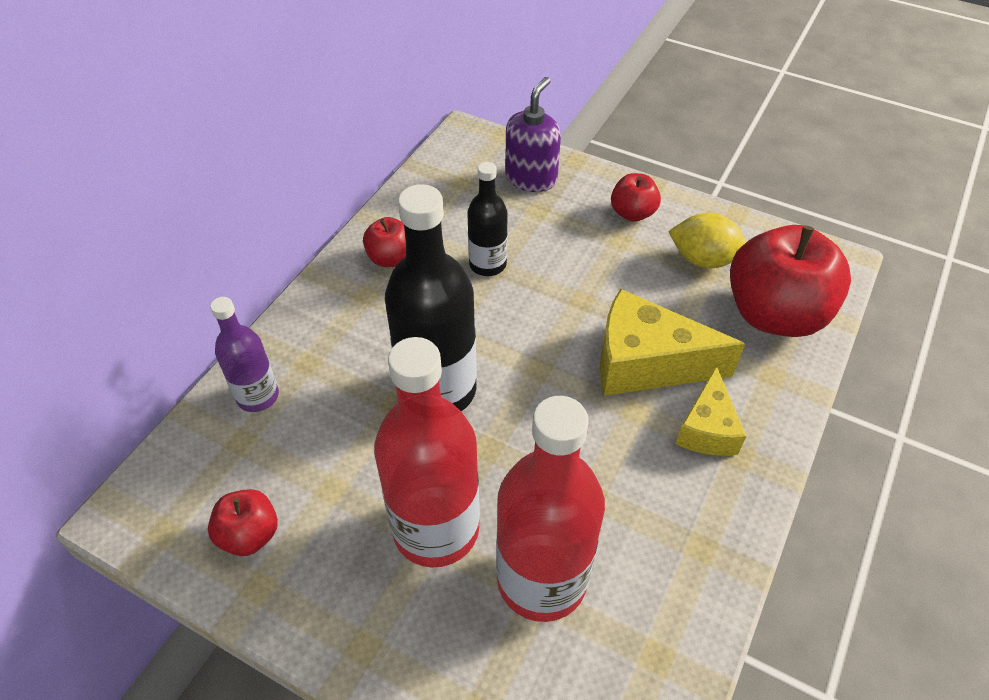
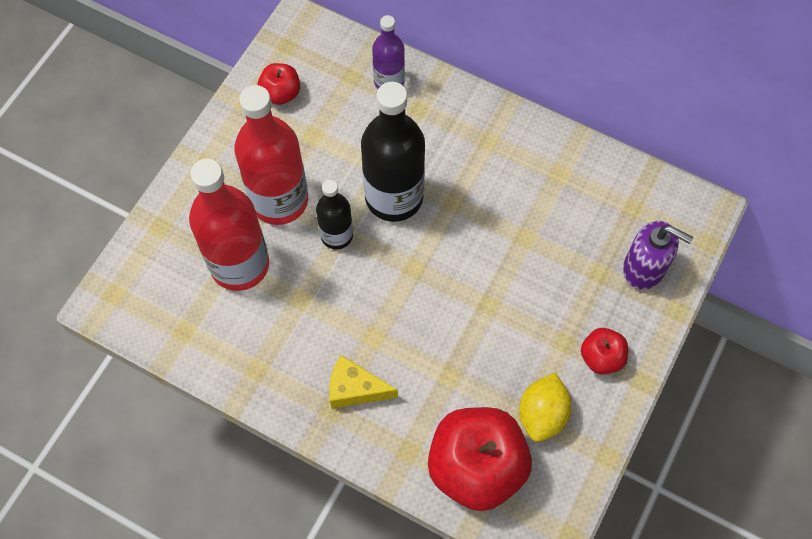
camera: 90 degrees right, 15 degrees up
red apple [363,217,406,267] -> none
black bottle [467,162,508,276] -> black bottle moved to [316,180,353,249]
yellow cheese [600,289,745,396] -> none

